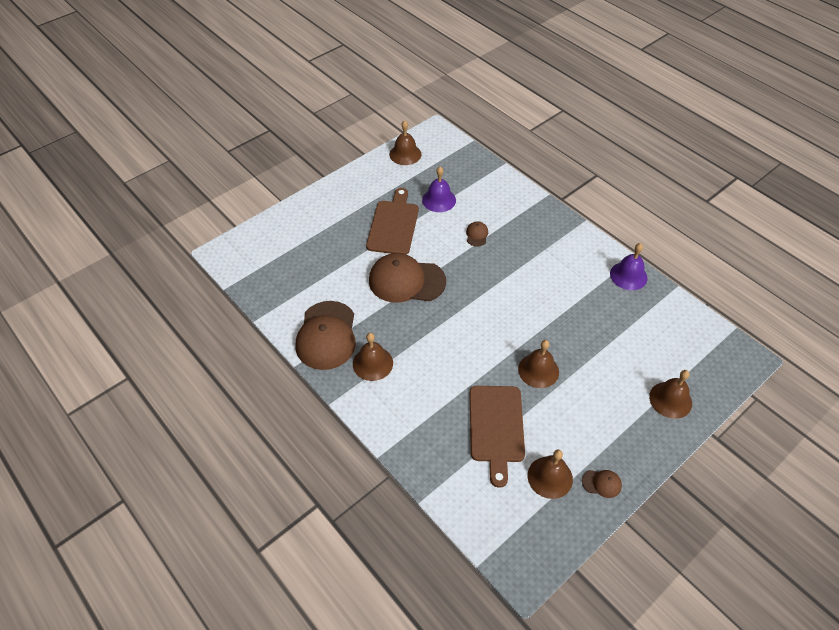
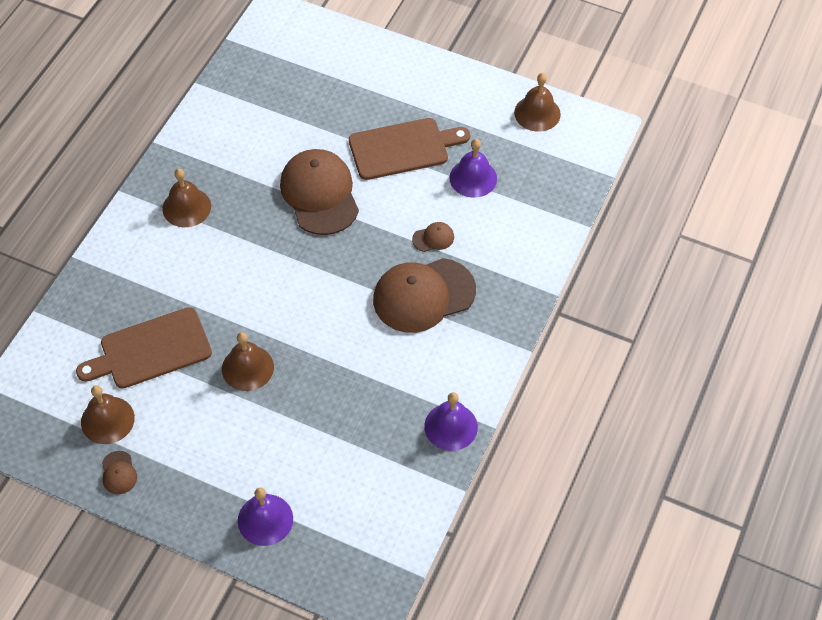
camera: 65 degrees right, 5 degrees up
brown cap [296,301,356,370] -> brown cap moved to [373,258,476,333]
brown bell [649,370,692,419] -> purple bell [238,488,293,546]

